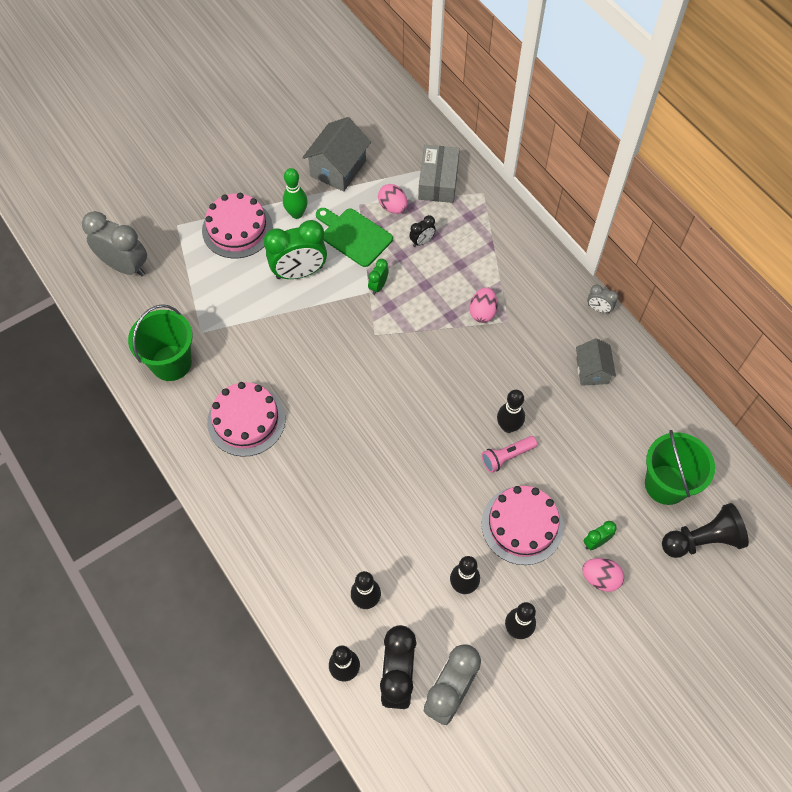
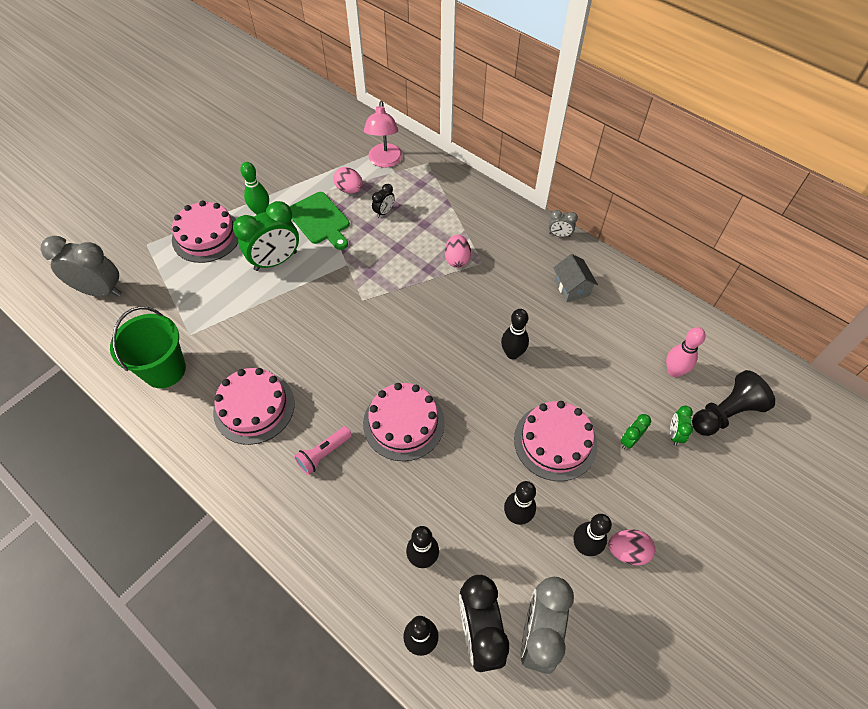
camera: 15 degrees left, 5 degrees down
grey house [302,117,371,192] -> none
green cutting board [316,208,393,267] -> green cutting board turned 150 degrees counterclockwise [289,192,350,250]
green clock [368,259,389,295] -> green clock moved to [670,406,693,446]
grey box [418,145,460,203] -> pink lamp [364,101,403,168]
pink flashlight [481,436,537,473] -> pink flashlight moved to [294,426,352,475]
pink egg [582,558,624,592] -> pink egg moved to [608,529,655,565]
green bucket [645,430,715,505] -> pink bowling pin [666,327,706,377]
none -> pink cake [363,383,445,461]

